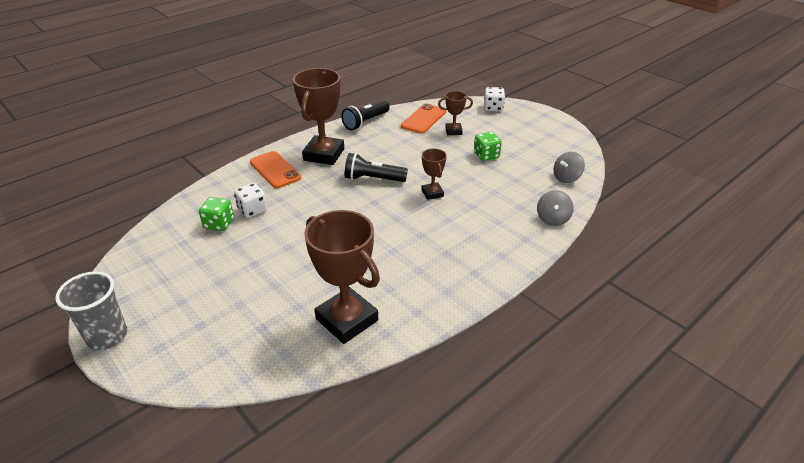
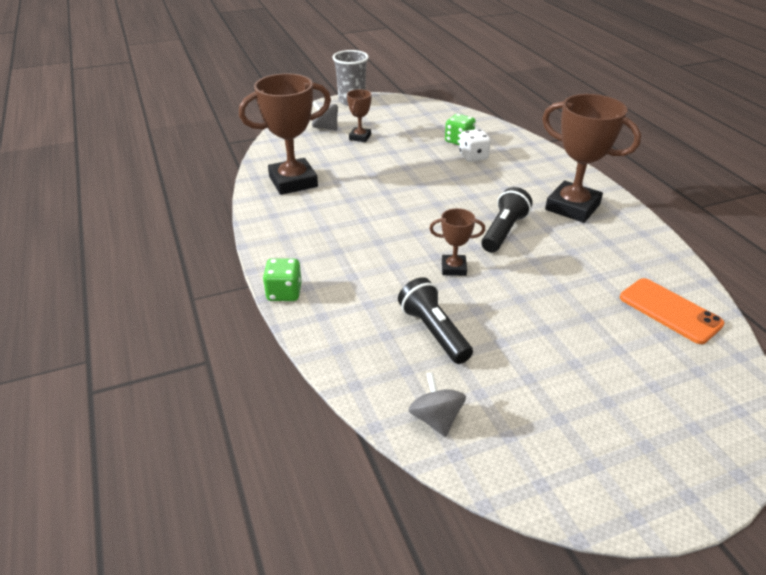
camera: 110 degrees right, 0 degrees up
orange phone [250,151,301,188] -> none
black flashlight [341,100,390,130] -> black flashlight moved to [398,277,473,364]
brown trophy [438,91,473,135] -> brown trophy moved to [347,89,372,142]
green dice [474,132,502,161] -> green dice moved to [263,258,302,301]
white dice [484,87,505,111] -> none
grey spinning top [537,190,574,226] -> grey spinning top moved to [312,101,338,131]

